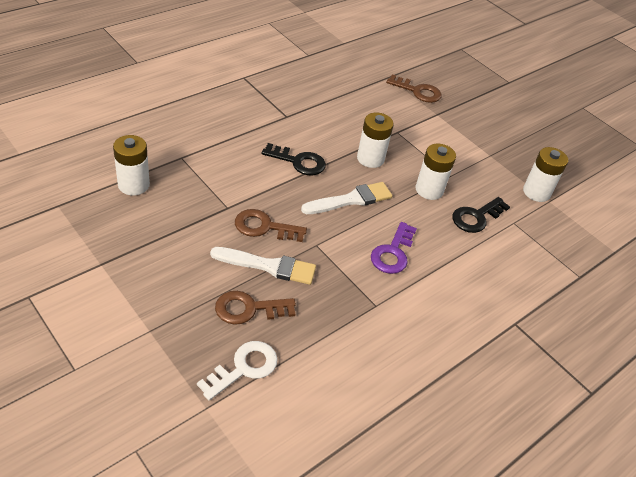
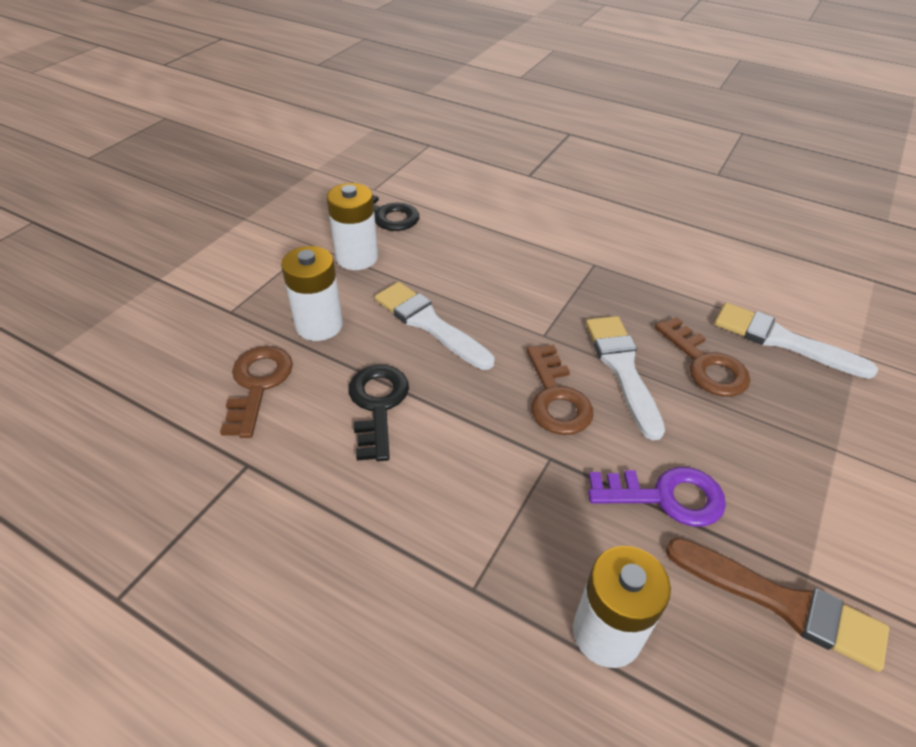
camera: 105 degrees left, 0 degrees up
white key [197,341,278,401] -> white brush [714,303,878,379]
purple key [371,222,417,274] -> purple key moved to [588,467,726,527]
brown key [386,74,442,103] -> brown key moved to [220,346,293,438]
white battery [523,147,568,202] -> none
none -> brown brush [665,538,889,672]

